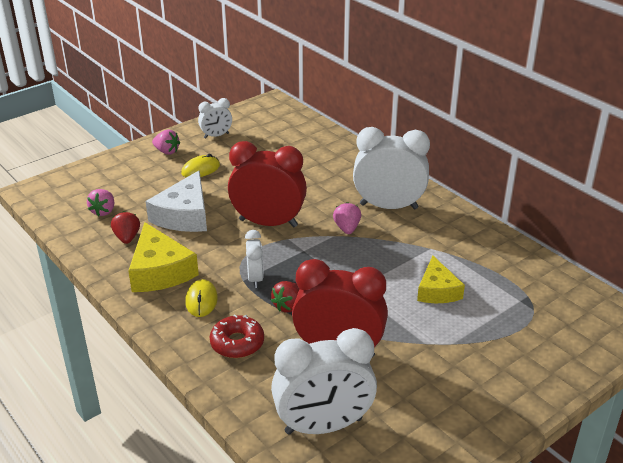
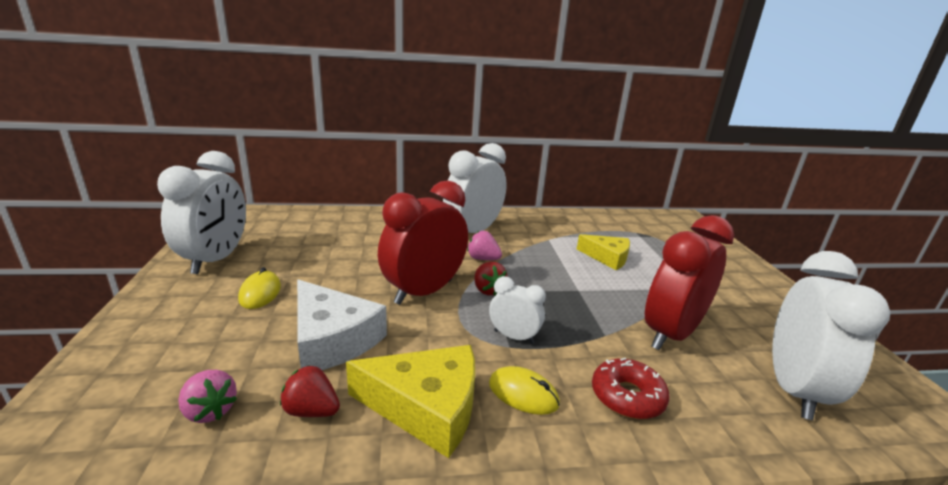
camera: 60 degrees left, 10 degrees down
pink strawberry [152,130,180,154] -> none
white clock [198,98,232,138] -> white clock [157,151,246,274], size x1.96
red strawberry [271,281,299,312] -> red strawberry moved to [474,262,508,295]

